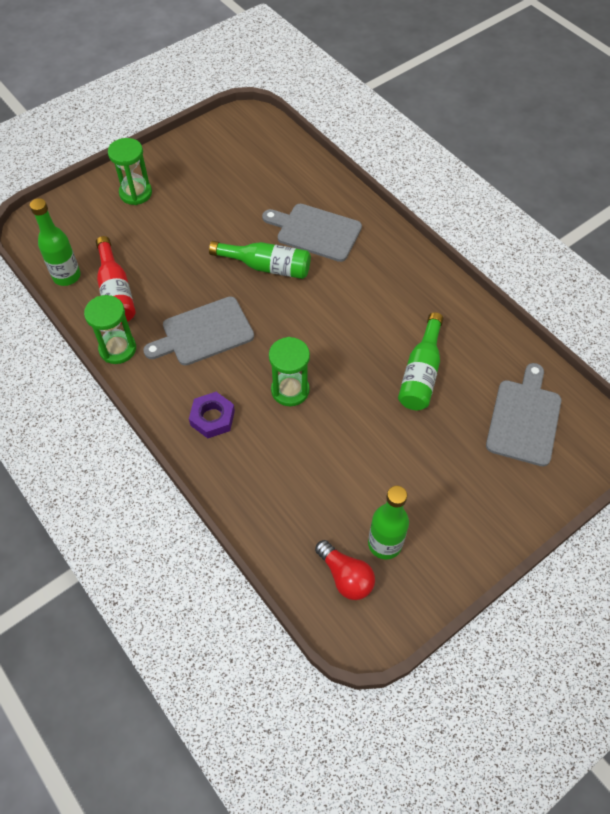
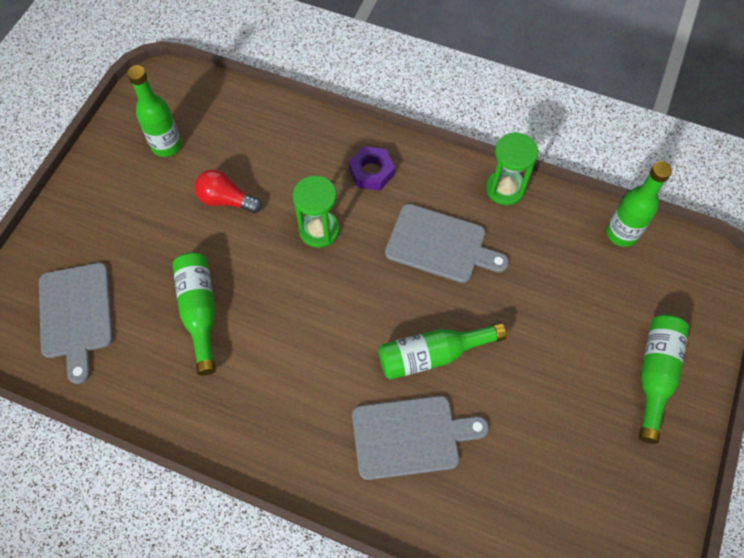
camera: 150 degrees right, 5 degrees up
red bottle [96,236,136,324] -> none
green hourglass [108,138,152,205] -> green bottle [639,315,689,444]
grey cutting board [143,297,254,366] -> grey cutting board turned 75 degrees clockwise [385,204,509,283]
red light bulb [315,540,375,600] -> red light bulb moved to [195,169,262,213]

